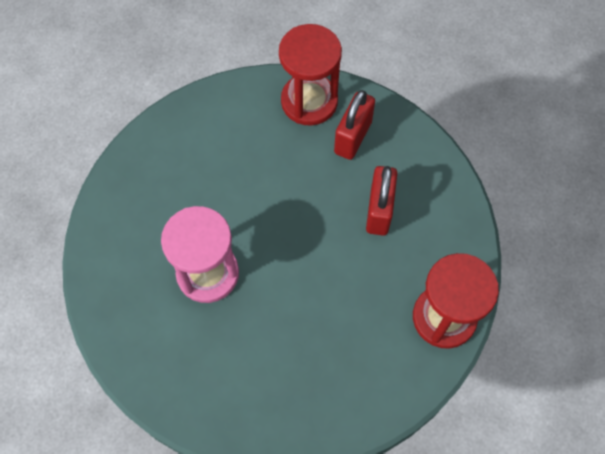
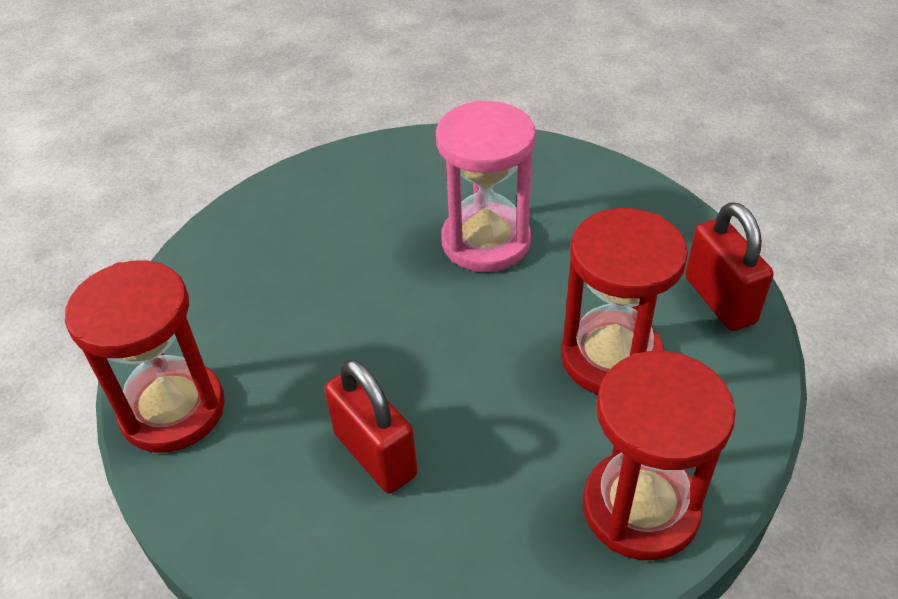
camera: 135 degrees right, 20 degrees down
red padlock [334,90,375,160] -> red padlock moved to [685,202,774,331]
none -> red hourglass [561,208,688,394]

